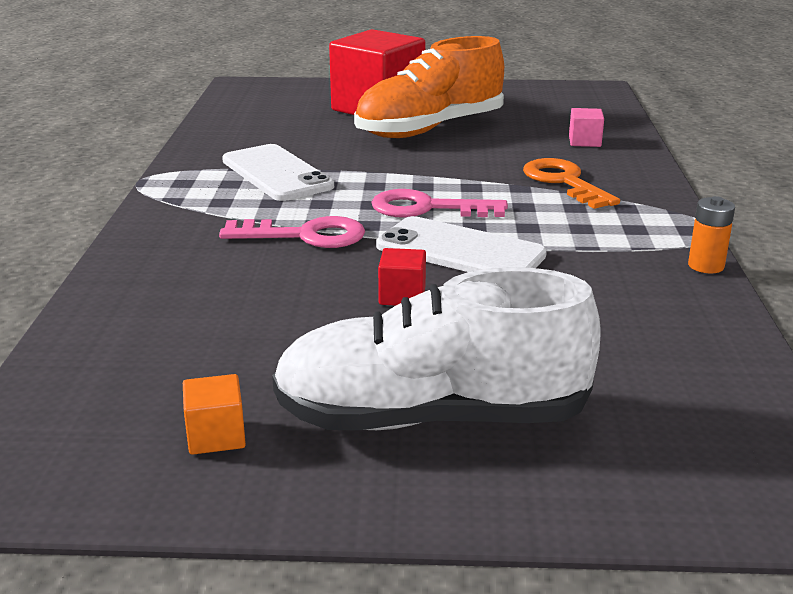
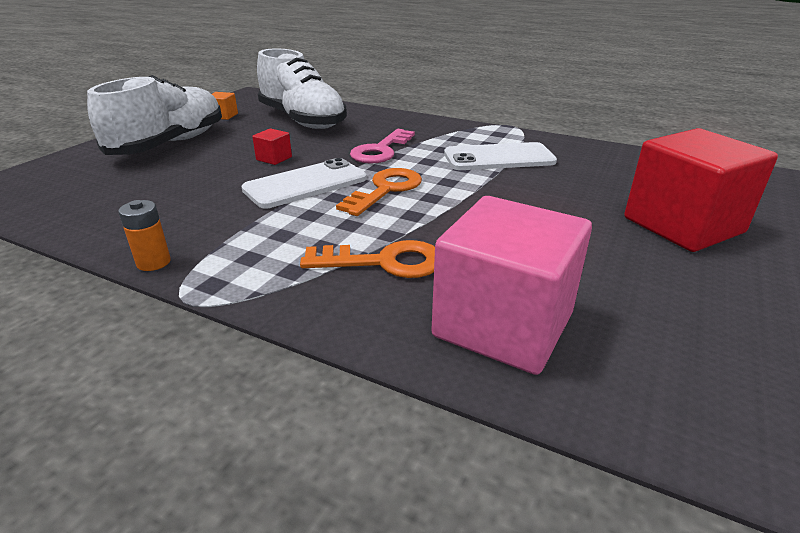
camera: 115 degrees right, 5 degrees up
orange shoe [354,36,504,138] -> none
pink key [371,189,508,218] -> orange key [336,168,422,216]
pink cube [569,108,604,147] -> pink cube [431,196,592,375], size x2.49
none -> white shoe [257,48,347,129]

